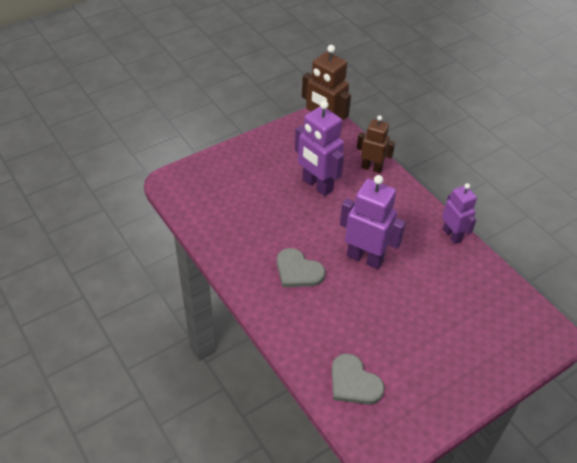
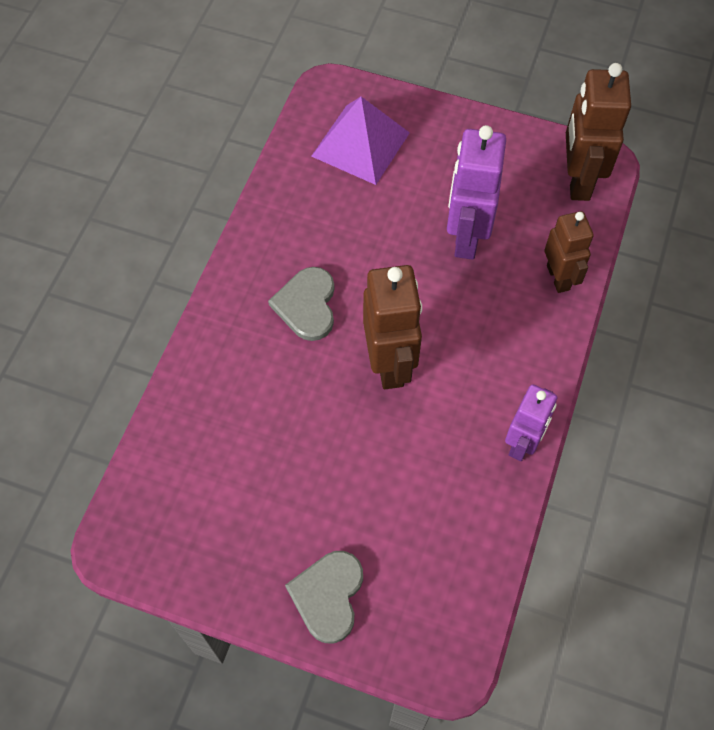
camera: 55 degrees right, 15 degrees up
grey heart [332,353,385,405] -> grey heart moved to [285,551,363,643]
purple robot [340,175,406,269] -> brown robot [363,265,422,389]
none -> purple pyramid [311,97,410,185]

